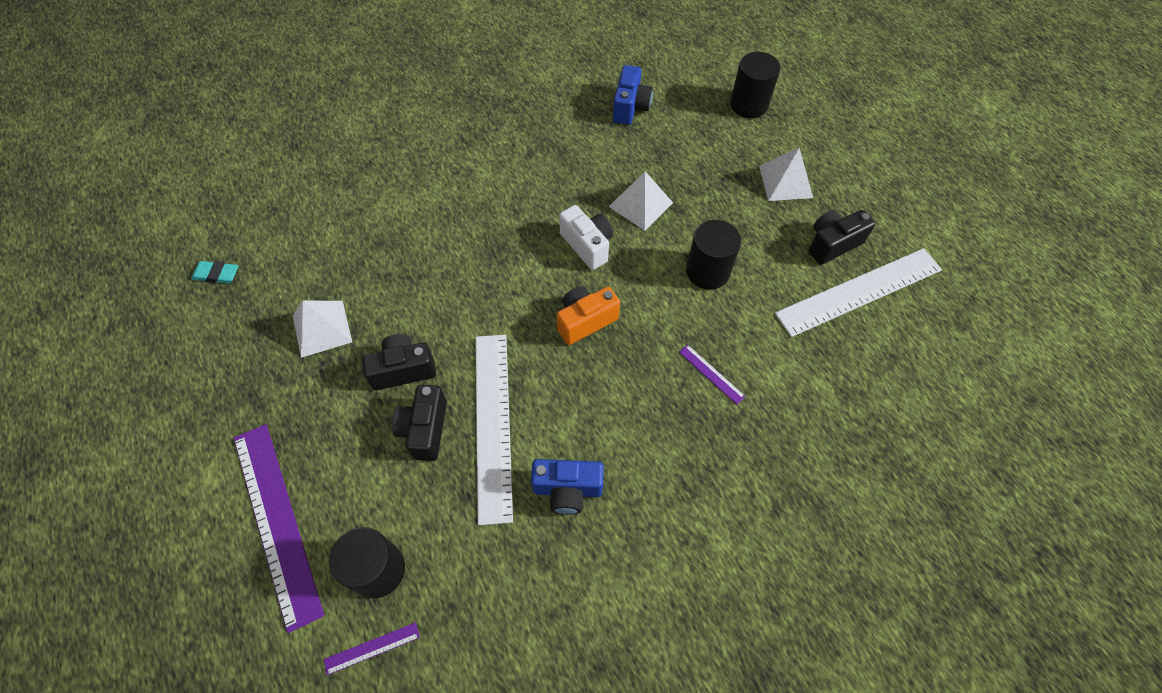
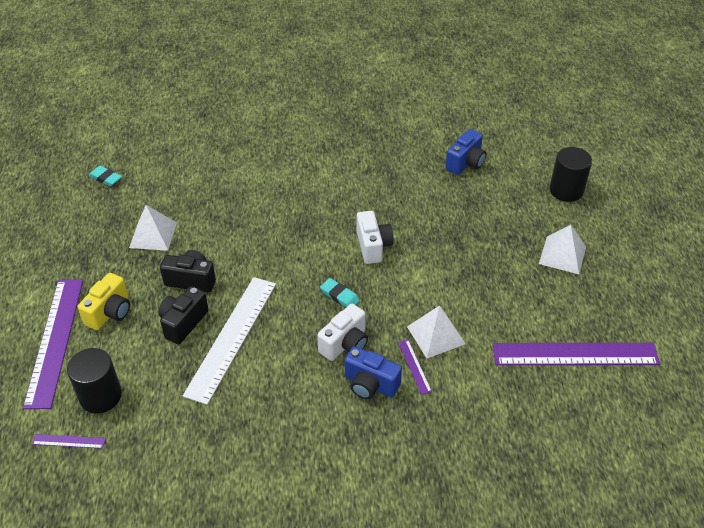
camera: 25 degrees right, 15 degrees down
blue camera [531,459,604,515] -> blue camera moved to [345,346,402,399]
orange camera [556,286,620,345] -> turquoise eraser [320,278,360,307]
white pyramid [609,171,673,231] -> white pyramid moved to [407,305,466,358]
black cylinder [686,220,741,290] -> none
white ruler [775,248,942,337] -> purple ruler [493,343,660,365]
black camera [809,210,875,265] -> none
none -> yellow camera [78,273,130,330]
none -> white camera [317,304,368,361]

